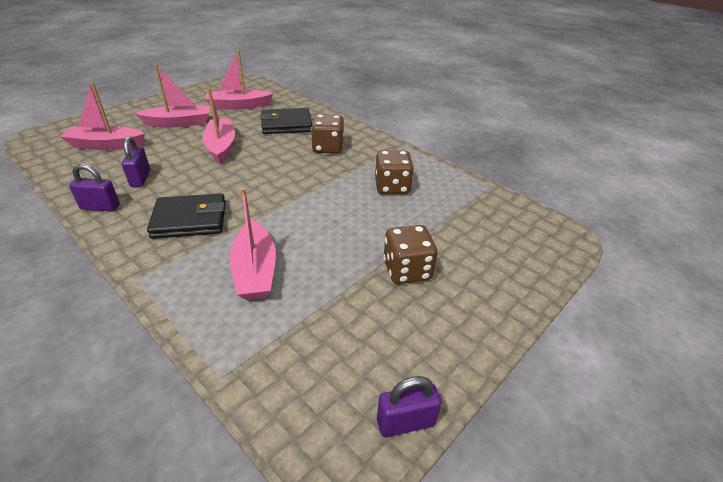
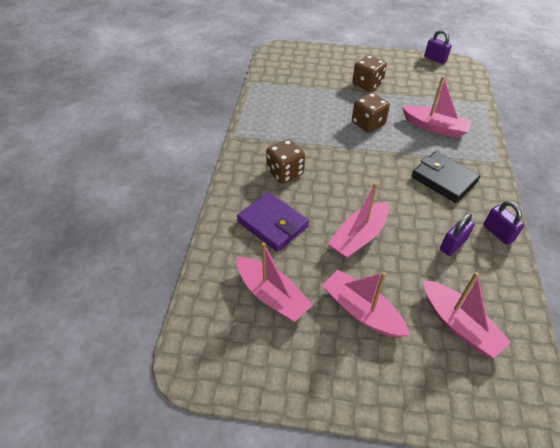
camera: 125 degrees left, 10 degrees up
pink boat [230,188,276,300] -> pink boat turned 75 degrees clockwise [402,76,472,138]
black wallet [260,108,312,134] -> purple wallet [237,192,309,252]
brown dice [375,150,414,194] -> brown dice moved to [352,93,390,133]

